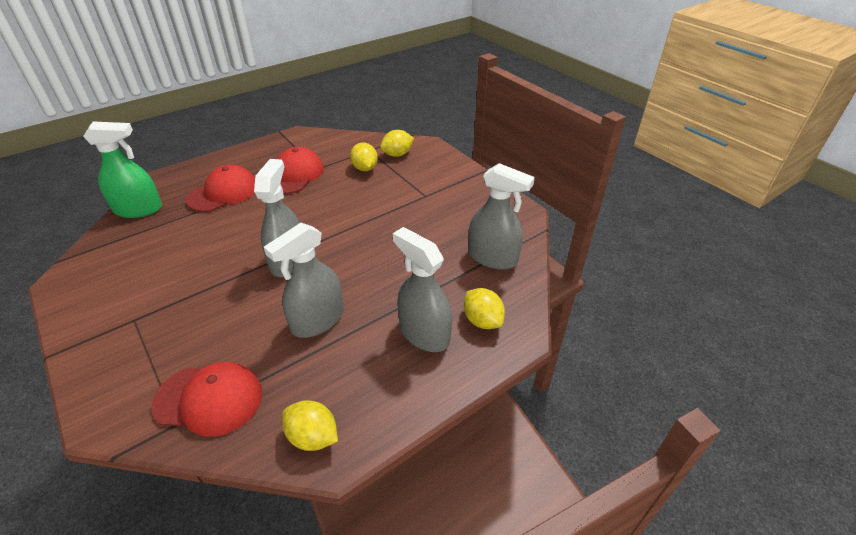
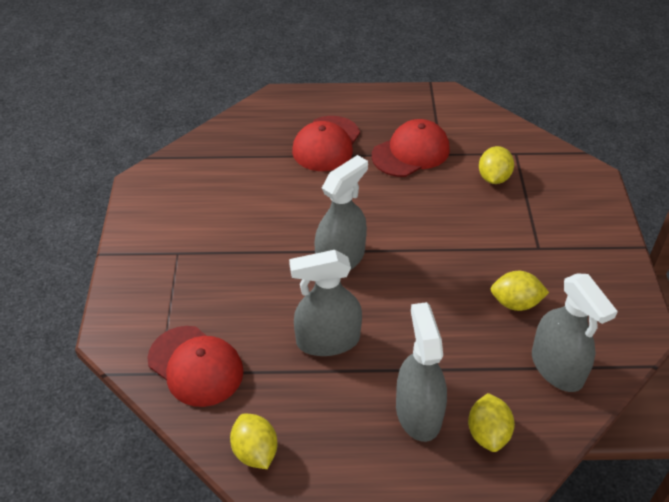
camera: 35 degrees right, 5 degrees up
green spray bottle [83,122,162,218] -> none
red cap [186,165,255,212] -> red cap turned 120 degrees clockwise [292,116,360,171]
yellow lemon [380,130,414,157] -> yellow lemon moved to [491,271,549,311]

